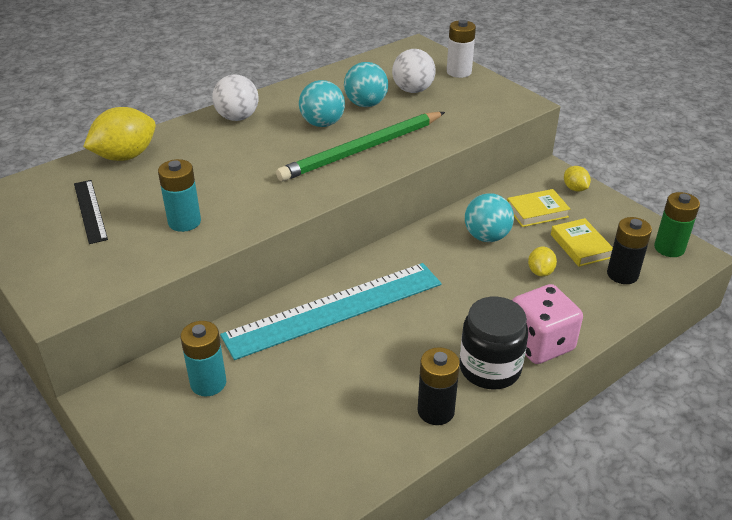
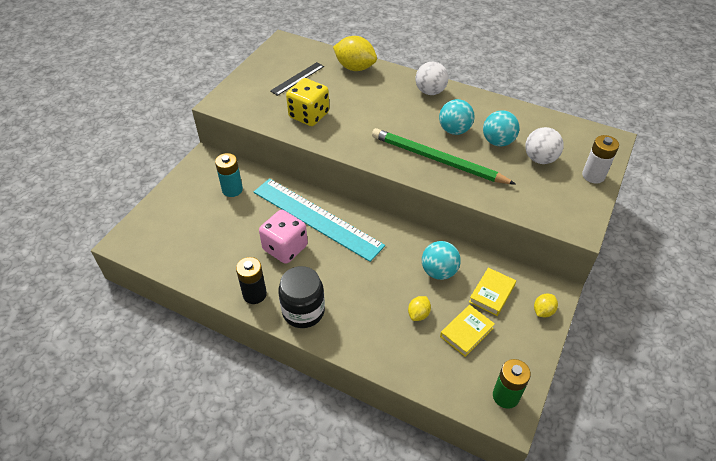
camera: 65 degrees right, 10 degrees up
turquoise battery [158,159,201,232] -> yellow dice [286,78,329,126]
yellow book [507,189,570,227] -> yellow book turned 75 degrees clockwise [469,268,516,316]
pink dice [512,284,583,364] -> pink dice moved to [259,210,308,264]
yellow lemon [528,247,557,277] -> yellow lemon turned 45 degrees counterclockwise [408,296,431,321]
black battery [607,217,652,284] -> none

